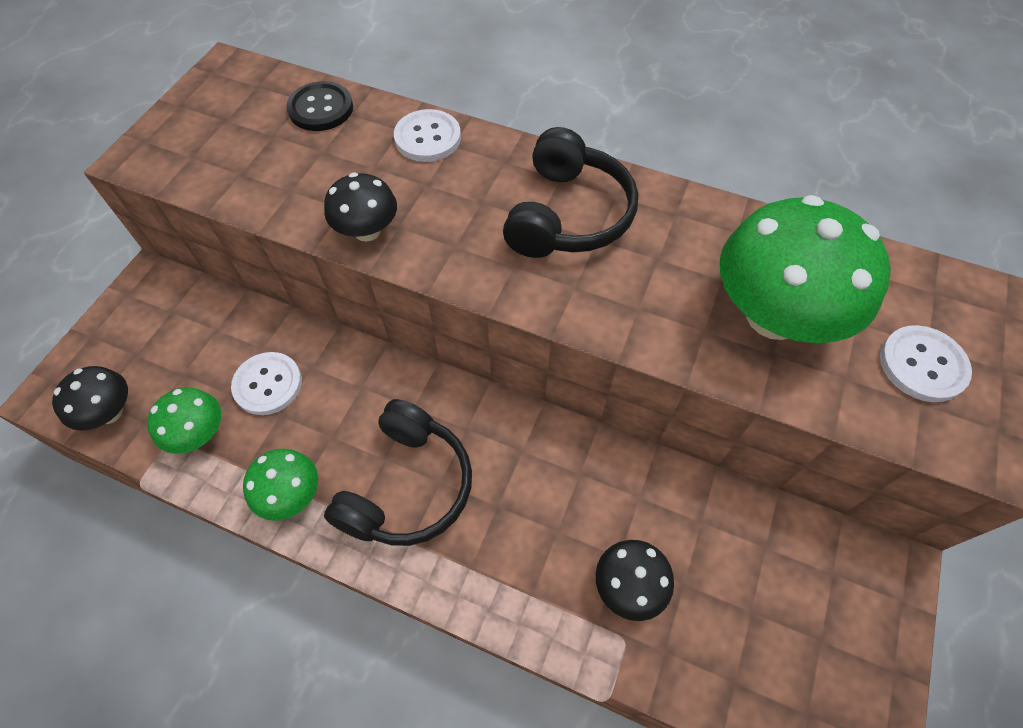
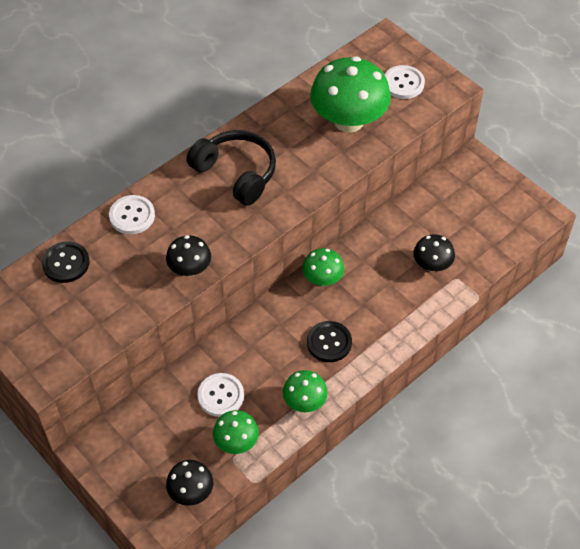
camera: 65 degrees left, 5 degrees down
black headphones [324,399,472,546] -> black button [307,321,352,362]
none -> green mushroom [303,248,344,286]

